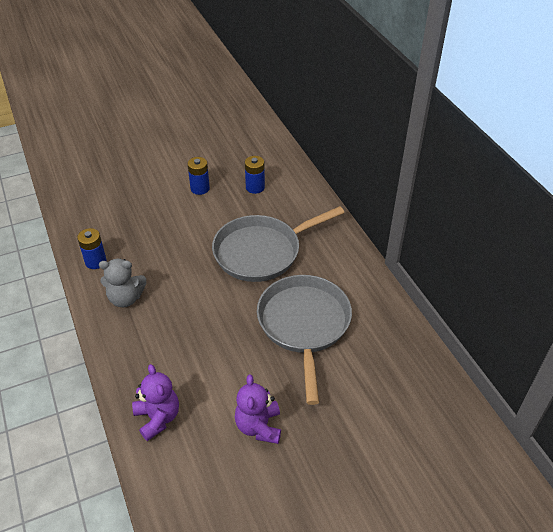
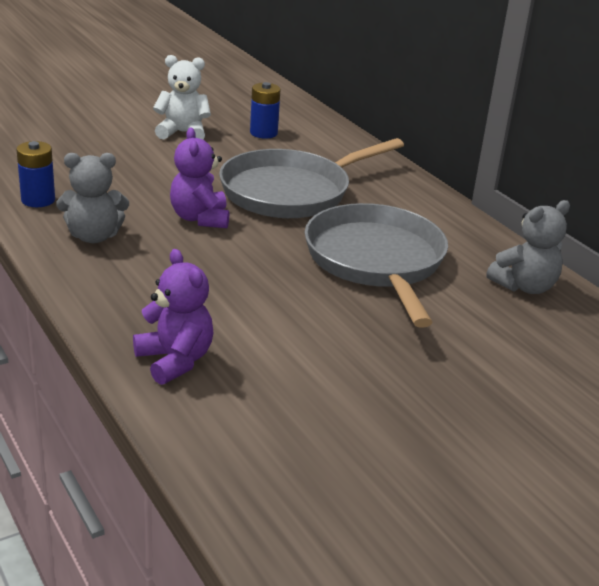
camera: 10 degrees left, 15 degrees down
blue battery [187,157,210,195] -> white teddy bear [153,55,211,140]
purple teddy bear [235,374,281,444] -> purple teddy bear moved to [170,127,229,228]
none -> grey teddy bear [486,200,570,294]

